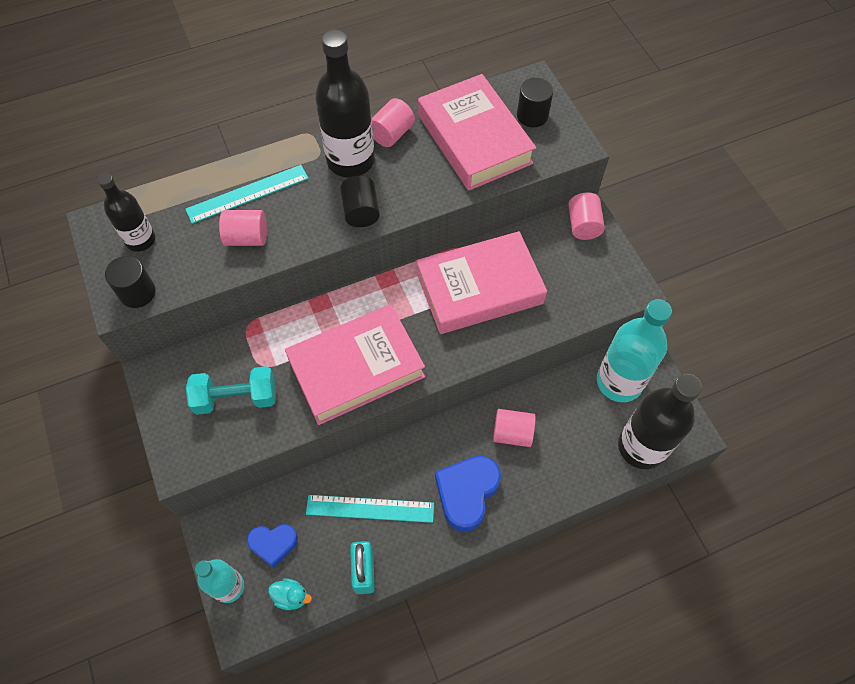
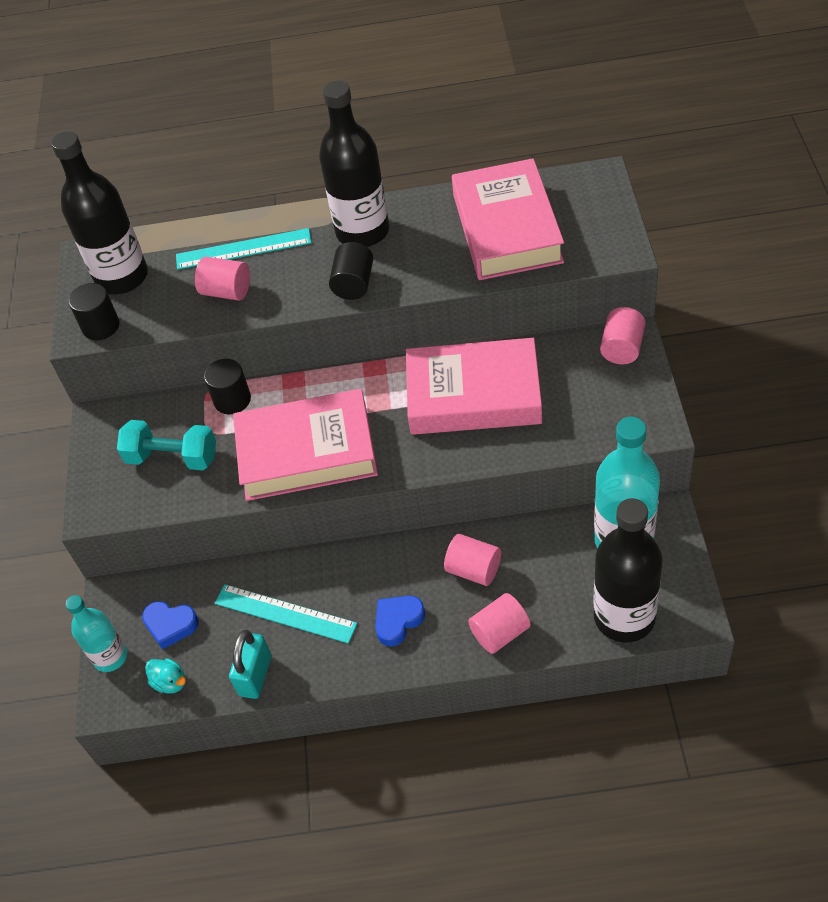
camera: 25 degrees right, 10 degrees down
black bottle [97,173,155,252] -> black bottle [51,132,148,294], size x1.68
pink cylinder [372,98,415,147] -> pink cylinder moved to [468,593,530,654]
blue heart [435,456,501,532] -> blue heart [375,596,425,647], size x0.62
black cylinder [517,78,553,127] -> black cylinder moved to [204,359,251,414]

